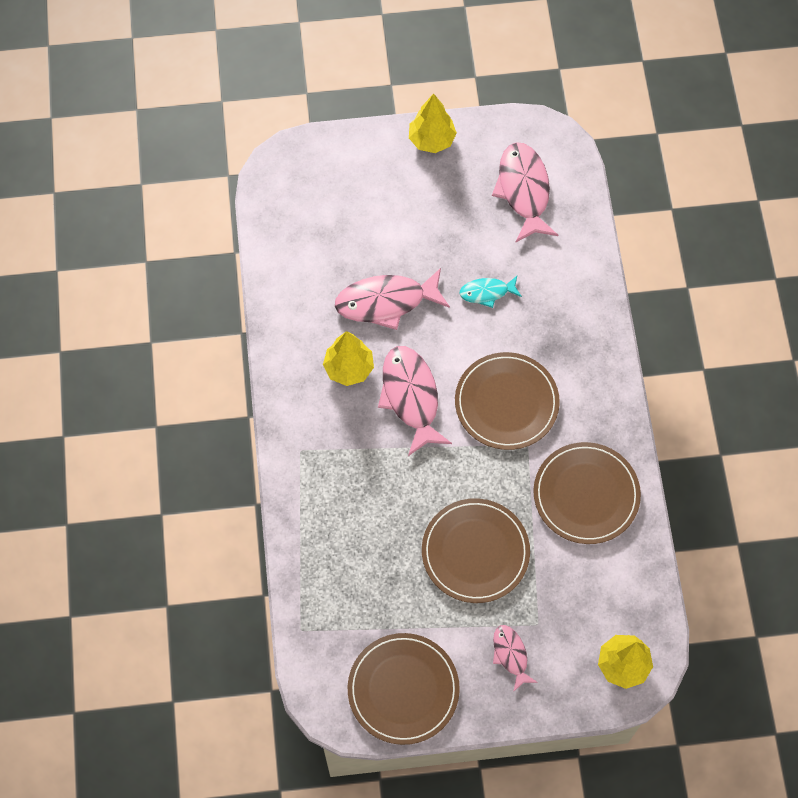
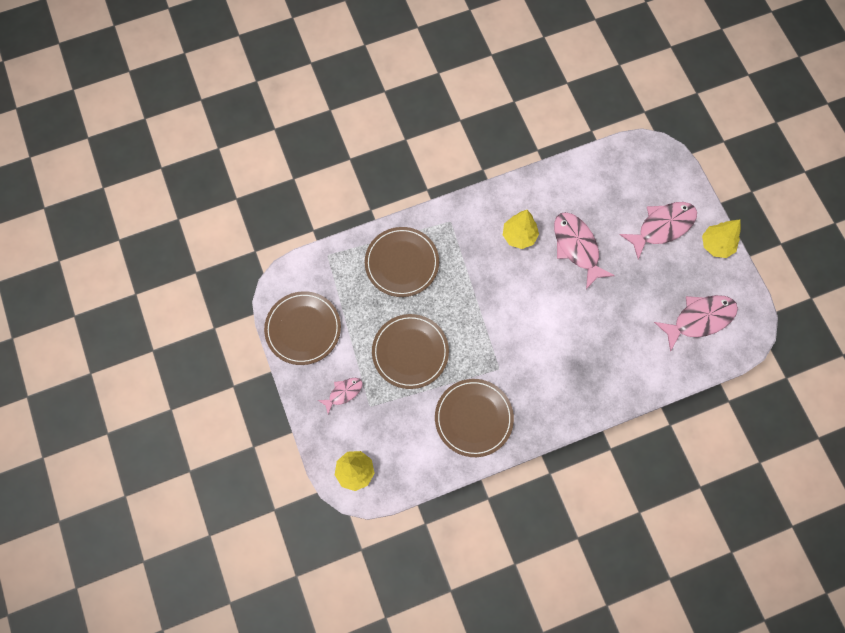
camera: 75 degrees right, 5 degrees up
pink fish [378,346,452,456] -> pink fish moved to [619,202,697,260]
brown plate [455,352,560,450] -> brown plate moved to [365,227,439,297]
turquoise fish [459,276,522,308] -> none

